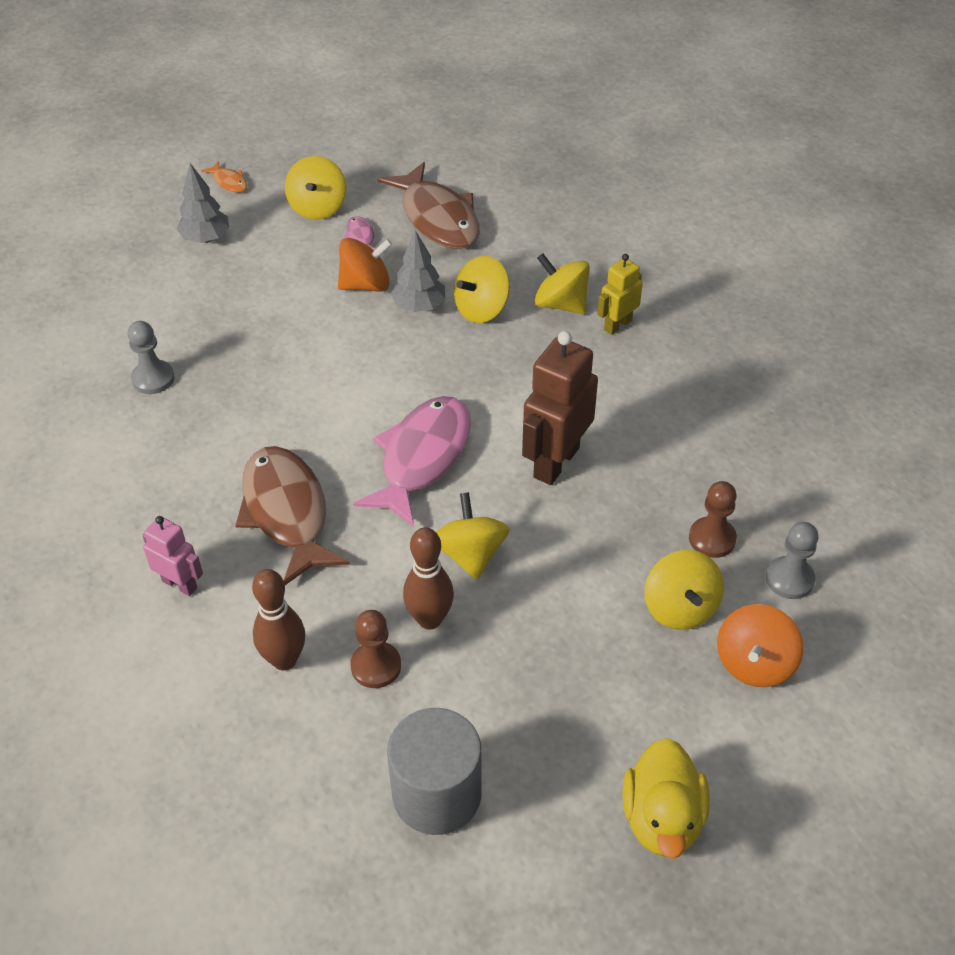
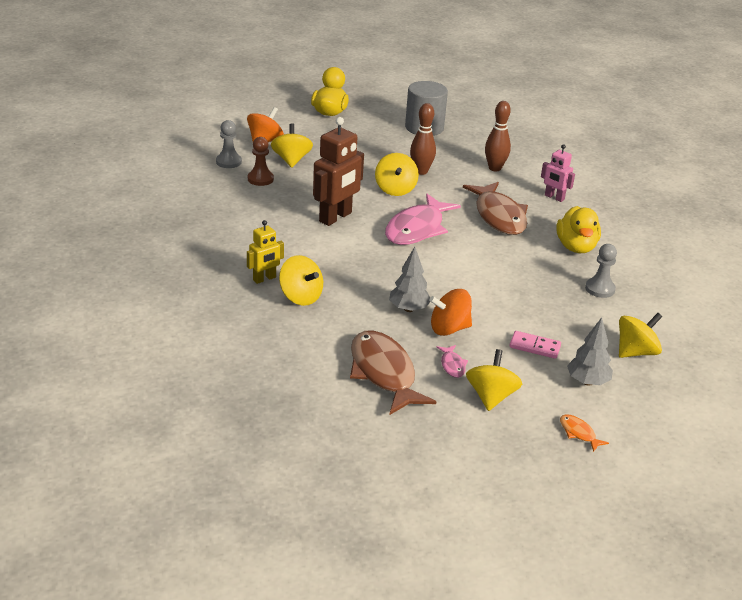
camera: 175 degrees left, 15 degrees down
brown pawn [350,610,401,688] -> none
yellow spinning top [454,256,510,323] -> yellow spinning top moved to [619,313,662,358]
none -> pink domino [510,331,561,359]
none -> yellow duck [556,206,601,253]

